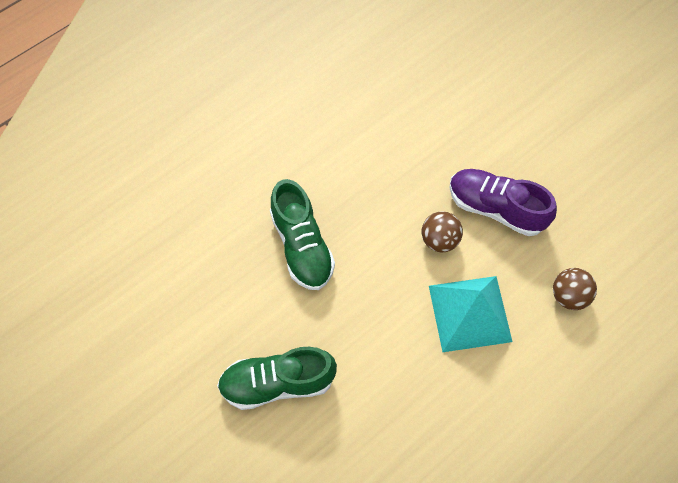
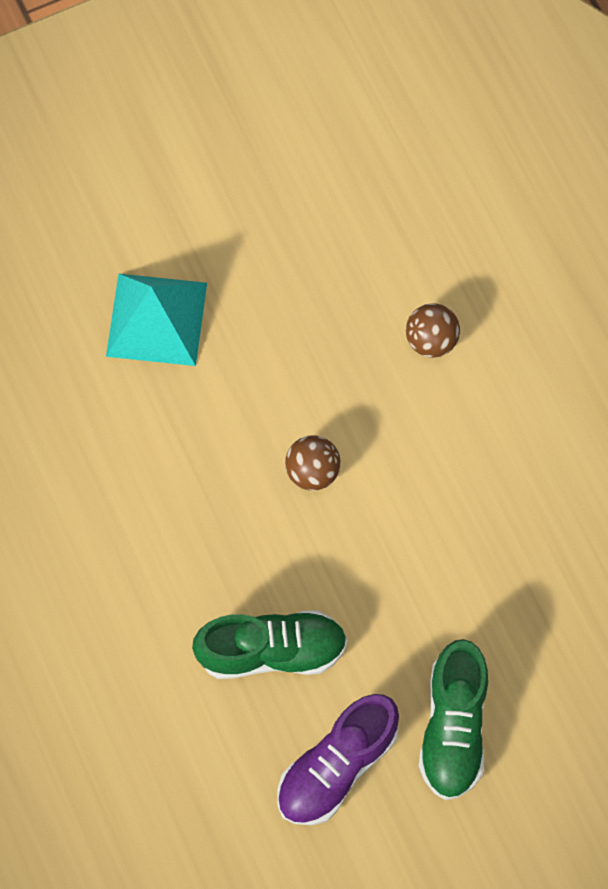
camera: 75 degrees left, 5 degrees up
turquoise pyramid [429,276,513,352] -> turquoise pyramid moved to [106,274,207,366]
purple shoe [449,169,557,236] -> purple shoe moved to [278,694,399,825]

